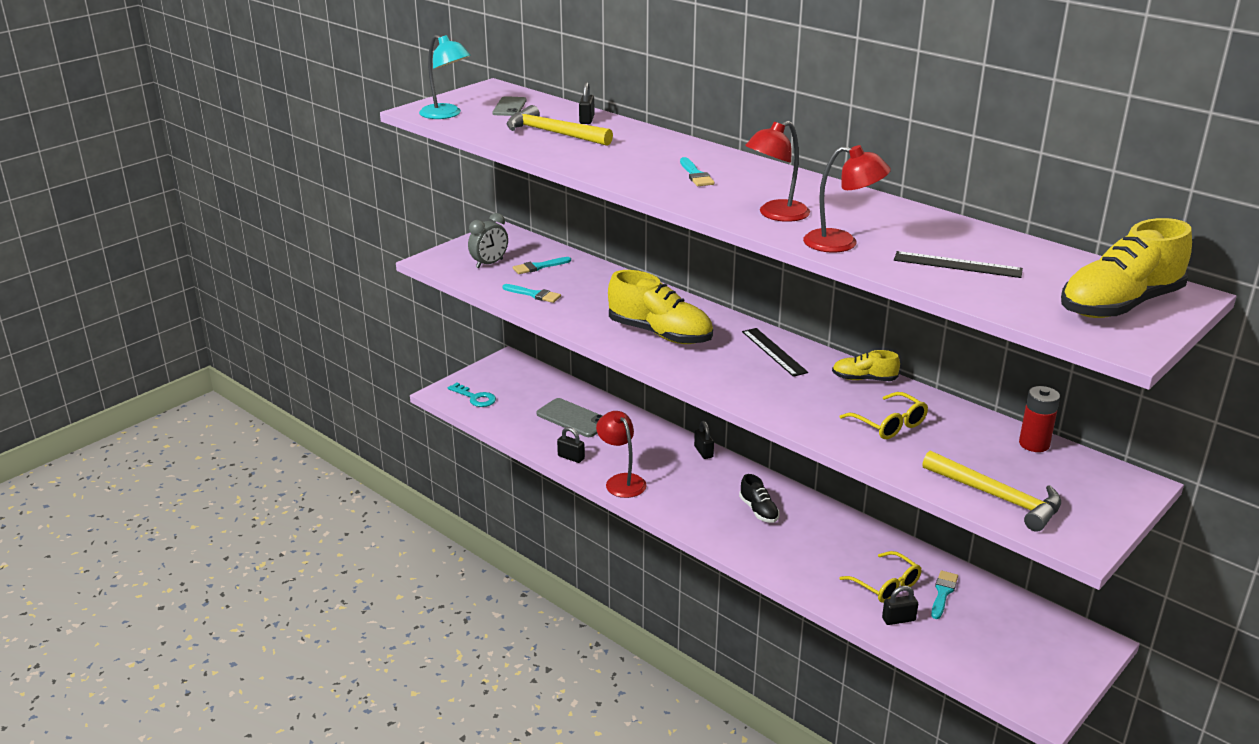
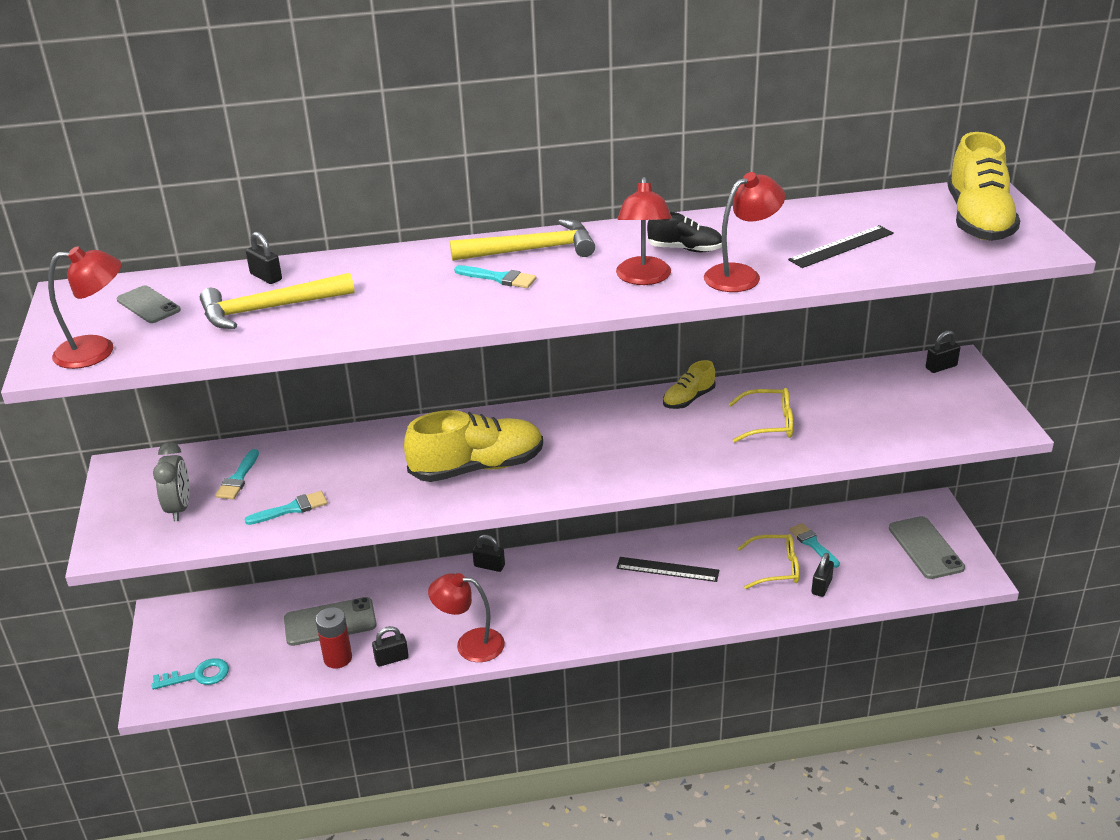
camera: 50 degrees left, 5 degrees up
turquoise lamp [419,35,471,119] -> red lamp [48,246,122,369]
black shoe [739,474,779,523] -> black shoe moved to [647,212,722,252]
black ruler [742,328,808,377] -> black ruler moved to [616,557,719,582]
yellow hammer [922,451,1061,532] -> yellow hammer moved to [450,219,595,261]
red battery [1019,386,1060,452] -> red battery moved to [315,607,352,669]
none -> grey phone [889,516,965,579]
none -> black padlock [926,330,960,373]

